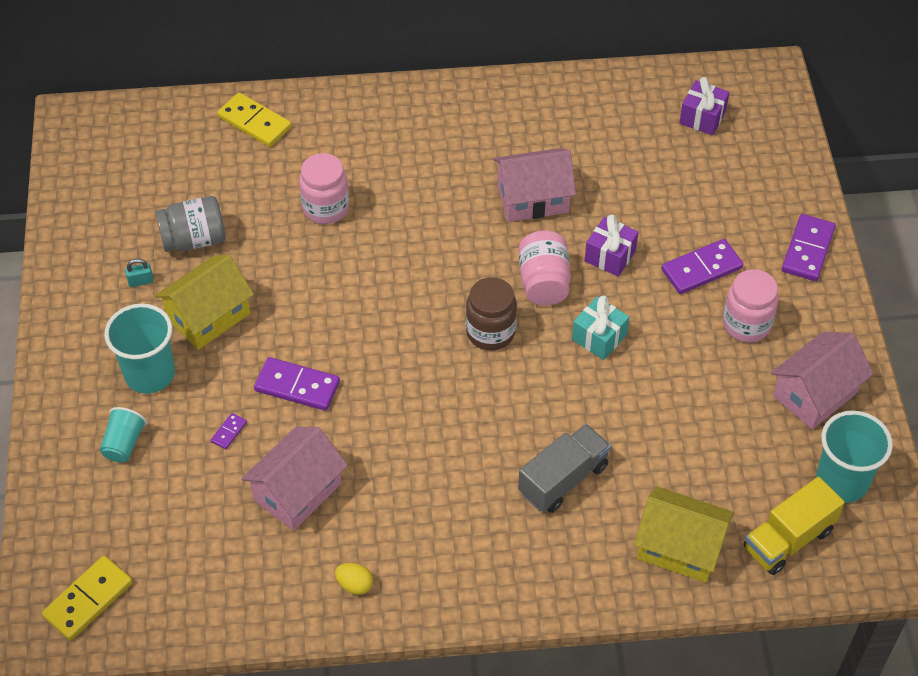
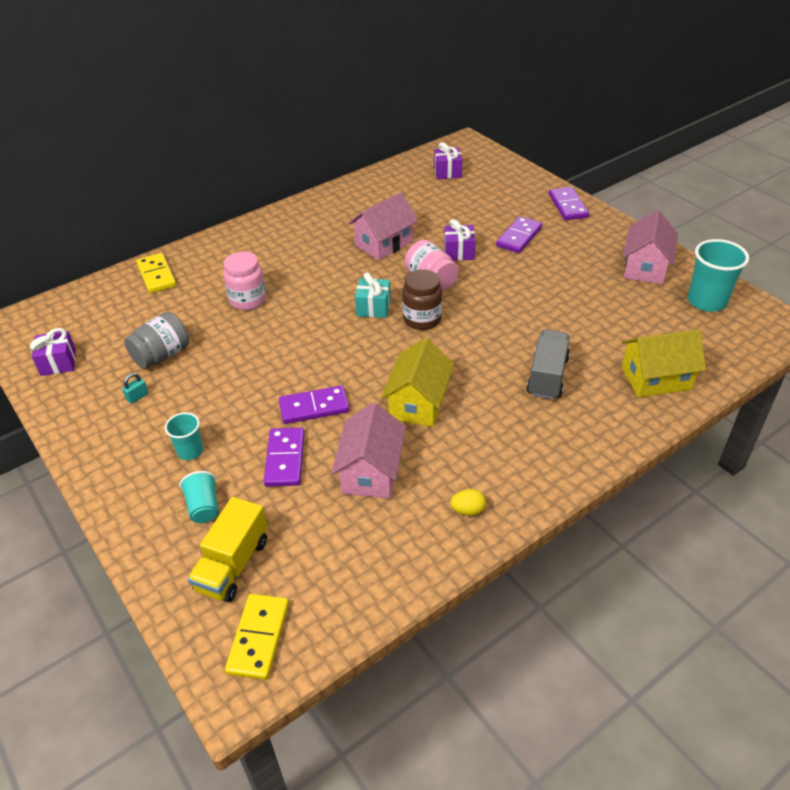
camera: 30 degrees left, 10 degrees down
turquoise cup [104,303,175,394] -> turquoise cup [165,412,203,460], size x0.57
yellow house [155,255,254,350] -> yellow house moved to [381,338,454,427]
purple domino [211,413,247,450] -> purple domino [264,428,305,487], size x2.10
yellow domino [217,92,292,147] -> yellow domino turned 60 degrees clockwise [136,253,176,293]
turquoise gift [572,295,629,360] -> turquoise gift moved to [355,272,391,318]
pink jar [723,269,779,342] -> none
yellow truck [743,477,845,575] -> yellow truck moved to [188,497,268,602]
none -> purple gift [30,328,76,376]

